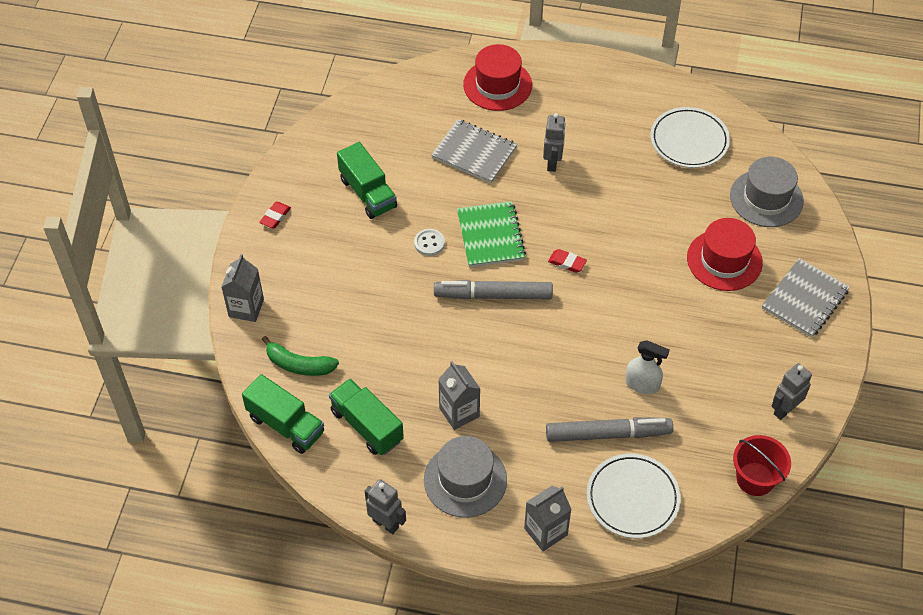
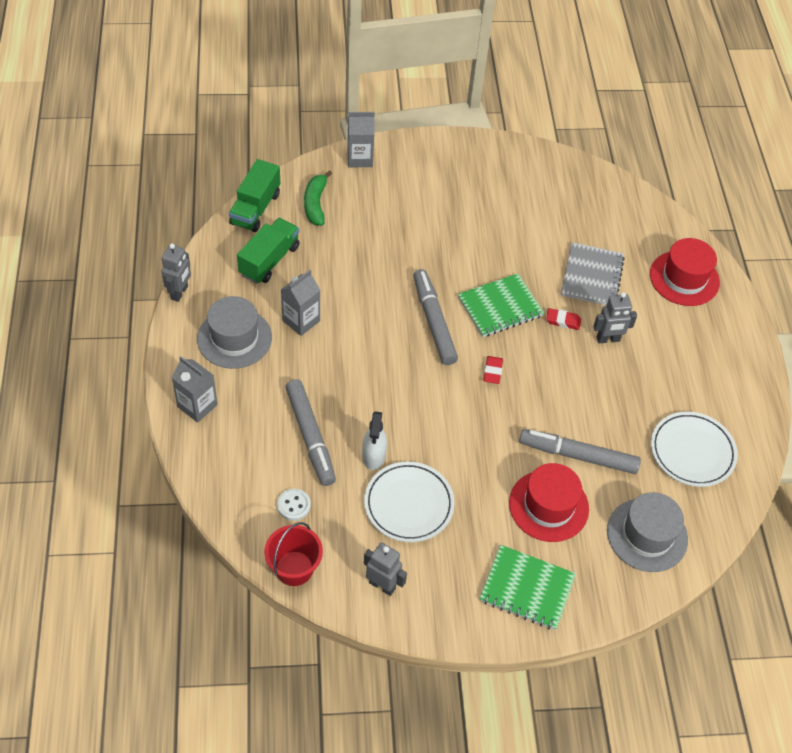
camera: 70 degrees right, 0 degrees up
red eraser [259,202,291,228] -> red eraser moved to [546,308,581,330]
green truck [337,142,397,219] -> none
white button [414,229,445,256] -> white button moved to [277,489,311,521]
white plate [587,453,681,538] -> white plate moved to [364,462,454,542]
grey notebook [762,258,850,338] -> green notebook [479,545,576,630]
none -> grey marker [519,429,641,474]

